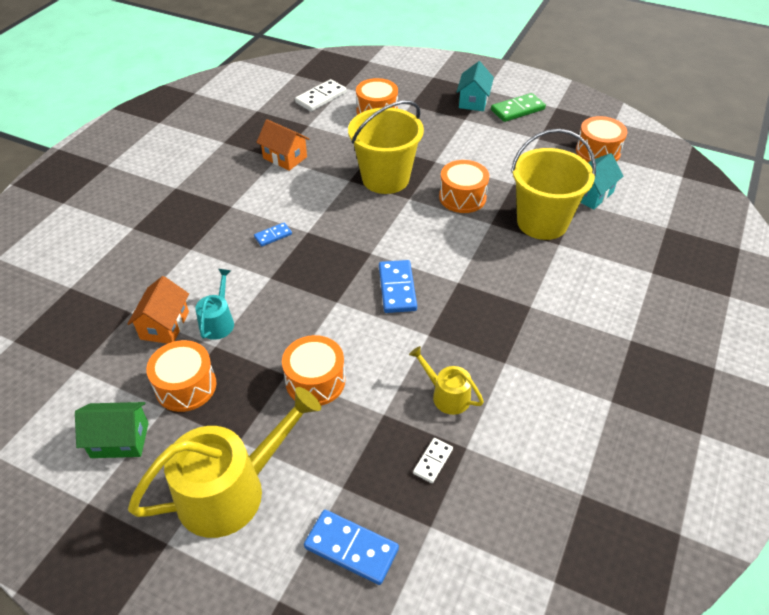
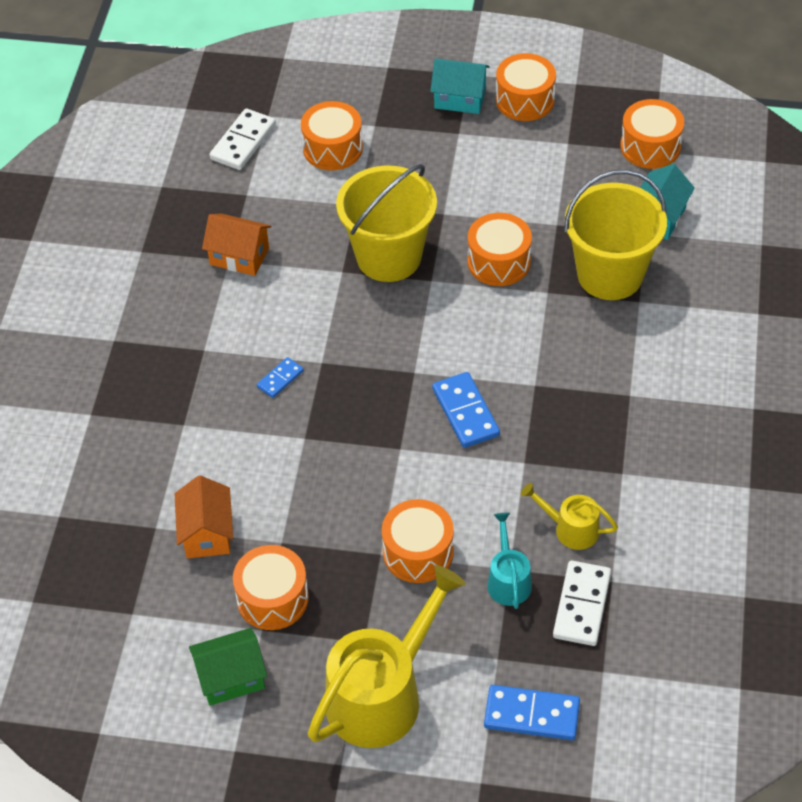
camera: 15 degrees left, 5 degrees up
turquoise watering can [196,269,234,340] -> turquoise watering can moved to [487,513,532,609]
white domino [413,438,453,483] -> white domino [553,560,611,646], size x1.75
turquoise house [457,61,494,111] -> turquoise house turned 75 degrees counterclockwise [430,59,490,114]
green domino [491,93,546,122] -> orange drum [496,53,556,121]

